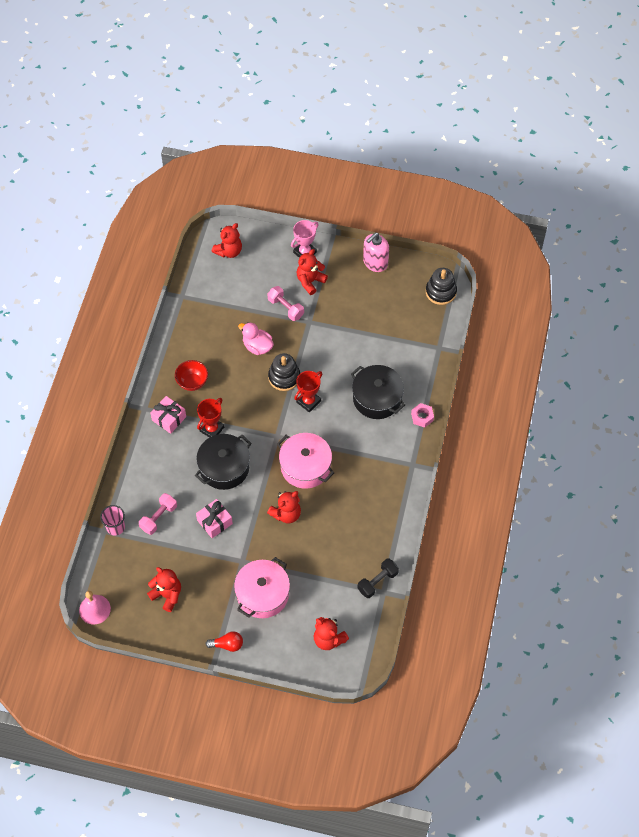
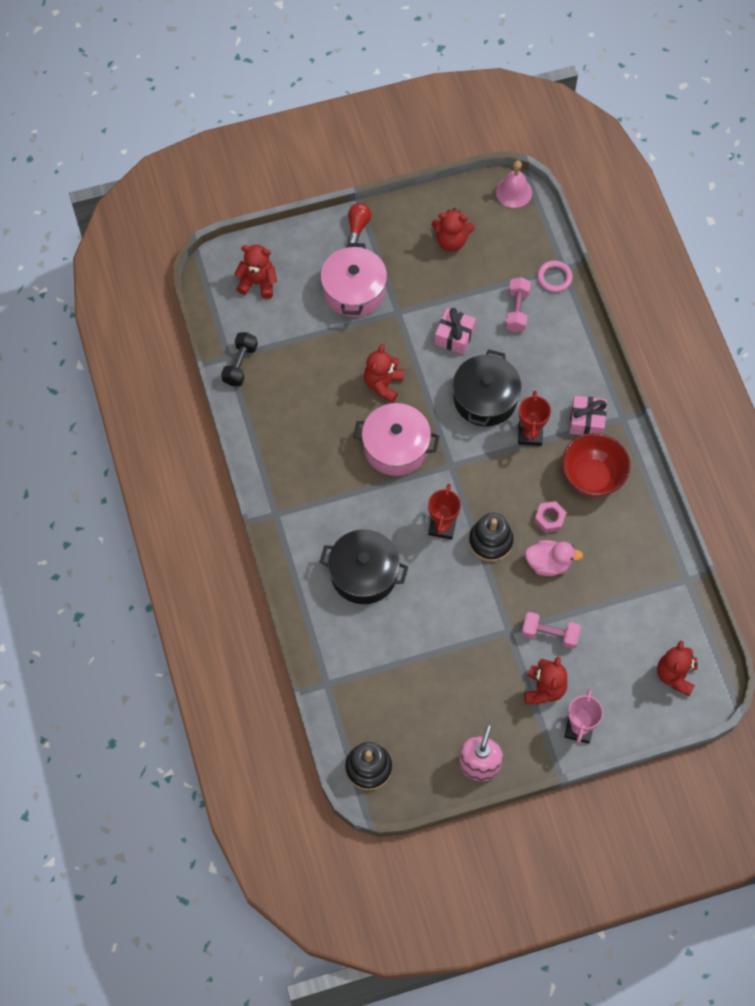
camera: 150 degrees right, 5 degrees up
pink cup [100,505,125,536] -> pink ring [537,261,573,292]
red bowl [175,360,208,391] -> red bowl [562,433,631,497], size x1.50
red light bulb [206,631,243,652] -> red light bulb turned 135 degrees clockwise [348,203,371,243]
pink nut [411,403,434,428] -> pink nut moved to [534,501,566,533]

